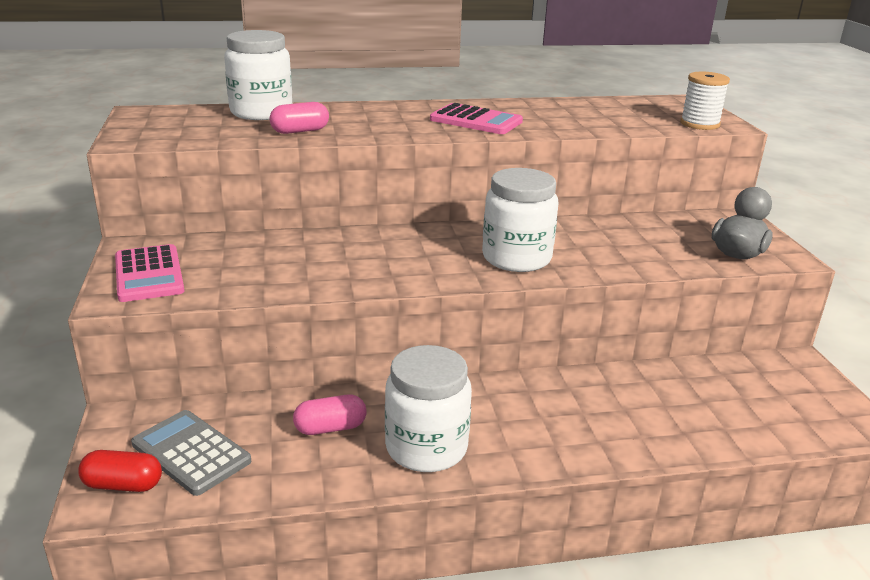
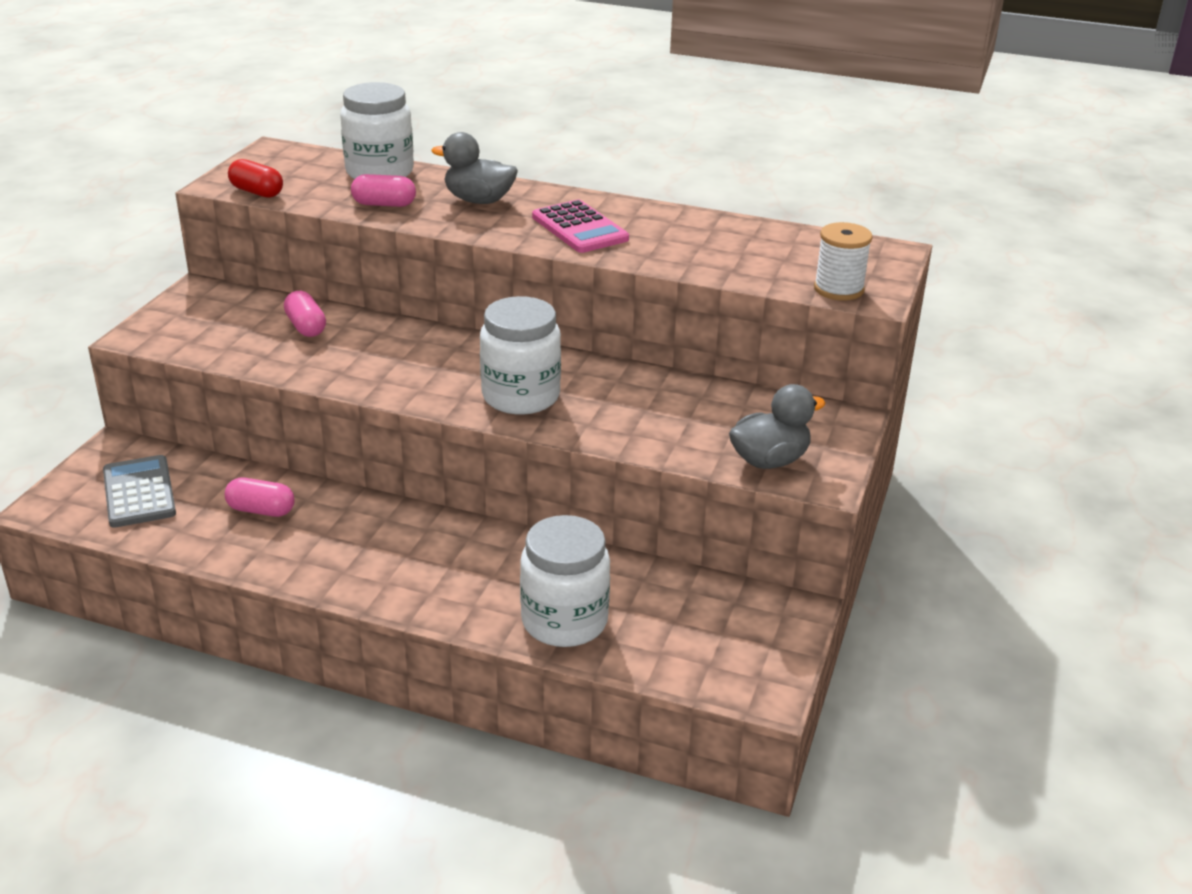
camera: 30 degrees right, 5 degrees up
red capsule [78,450,162,492] -> red capsule moved to [228,159,283,198]
pink calculator [115,244,184,302] -> none
white jar [385,345,472,472] -> white jar moved to [520,515,610,647]
none -> pink capsule [284,291,326,337]
none -> grey duck [432,132,518,204]

